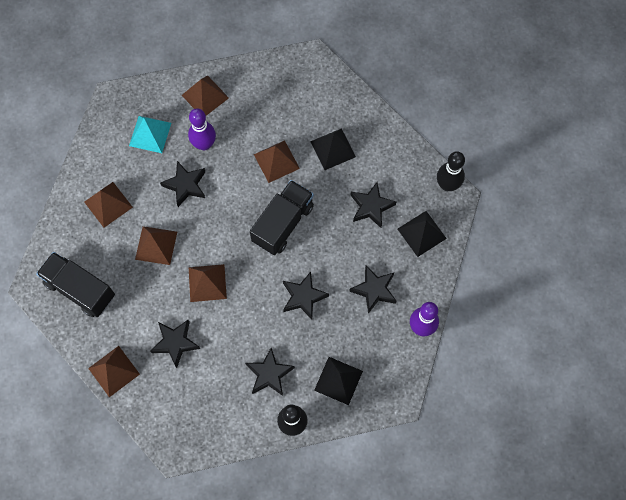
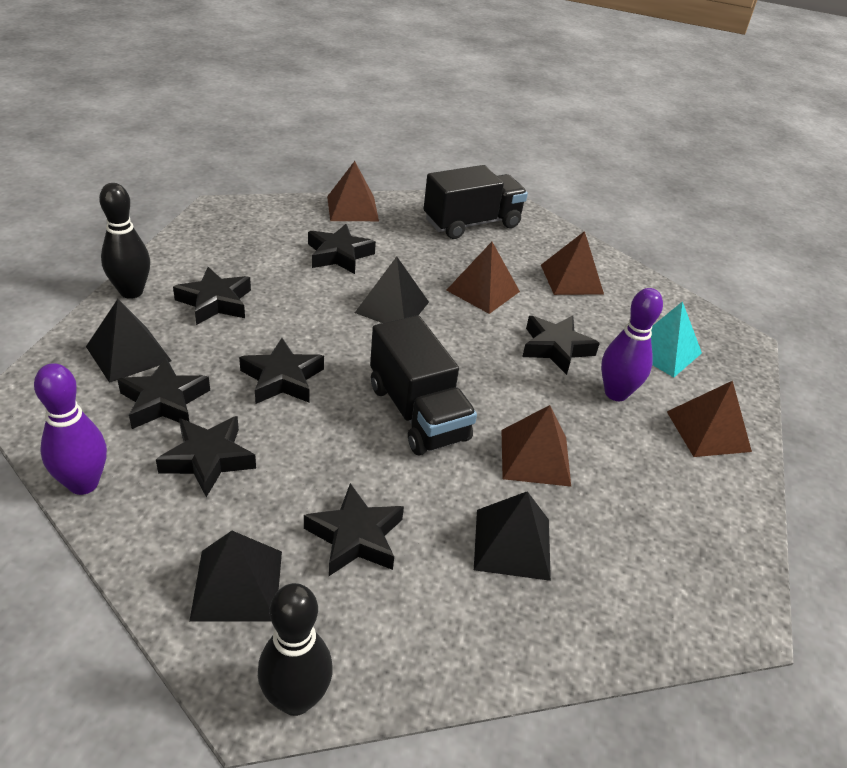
camera: 115 degrees right, 30 degrees down
brown pyramid [189,264,227,302] -> black pyramid [355,256,429,323]
none -> black star [117,358,210,429]

